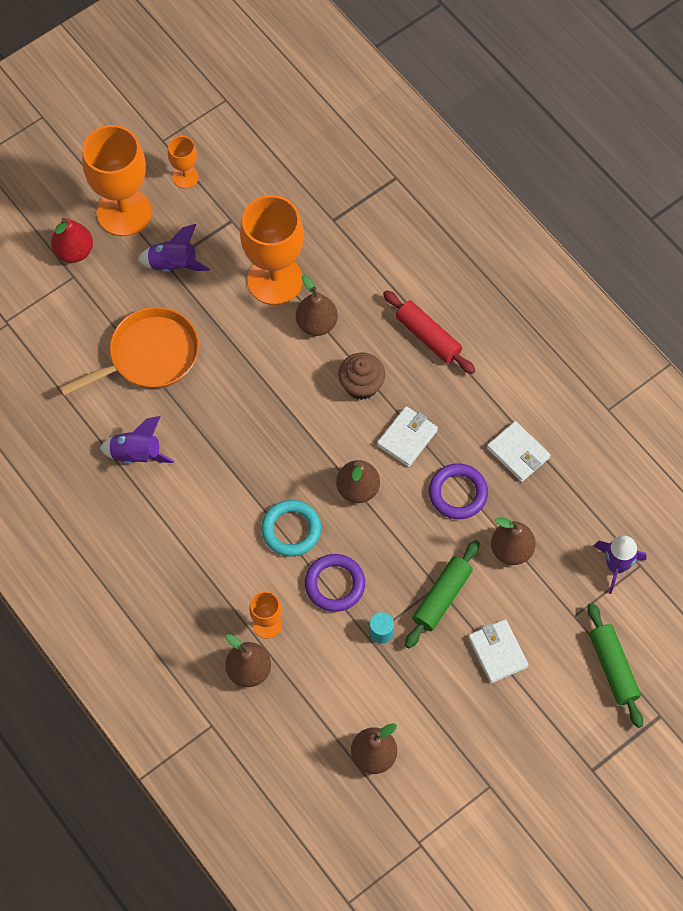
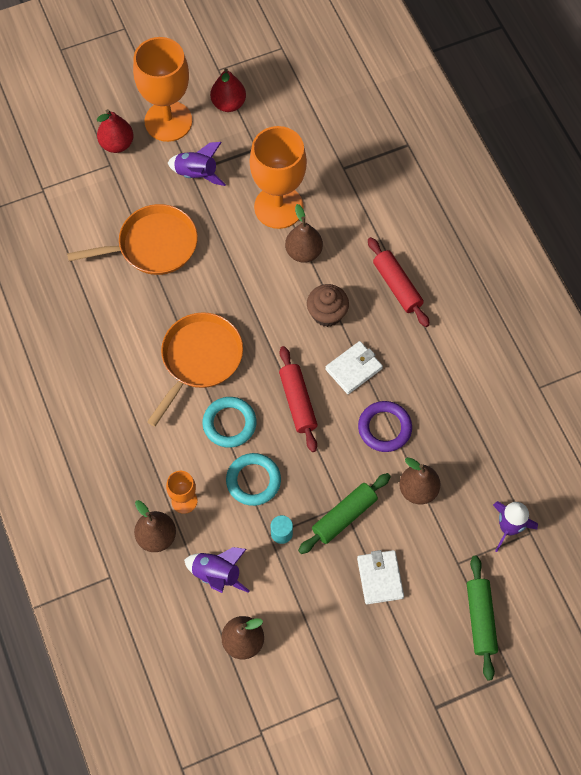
camera: 15 degrees right, 0 degrees up
purple rocket [100,416,174,463] -> purple rocket moved to [184,547,250,593]
orange goblet [168,136,199,188] -> red pear [210,68,246,112]
purple ring [305,554,365,612] -> turquoise ring [226,453,281,506]
brown pear [336,460,380,503] -> red rolling pin [279,346,318,452]
white wallet [487,421,550,482] -> none
none -> orange pan [147,312,243,427]

